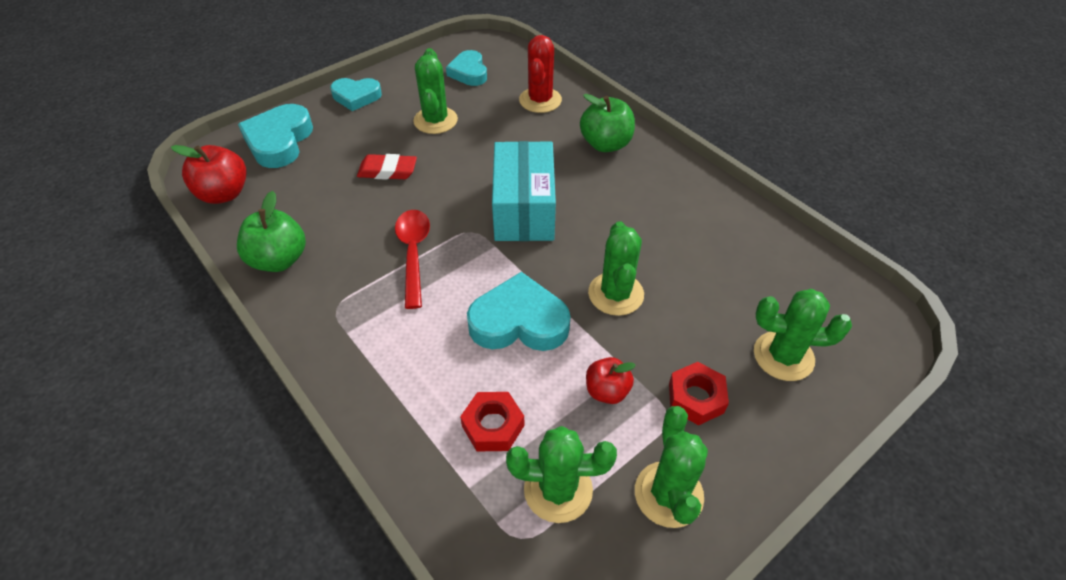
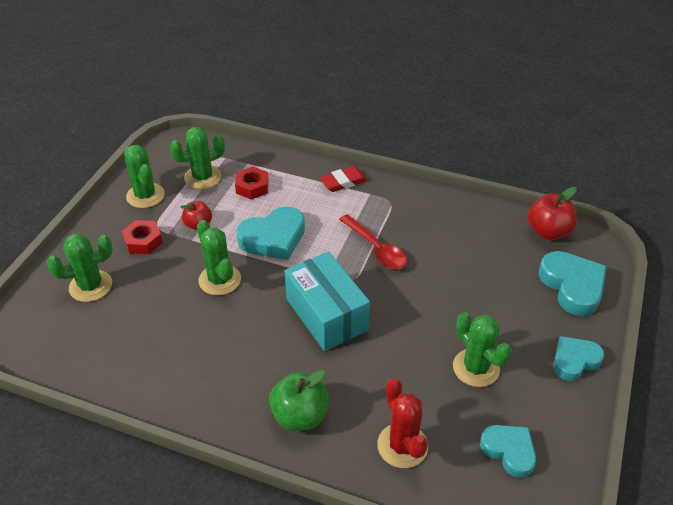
camera: 150 degrees right, 5 degrees down
green apple [237,191,306,272] -> none
red eraser [357,154,417,180] -> red eraser moved to [319,166,368,192]

